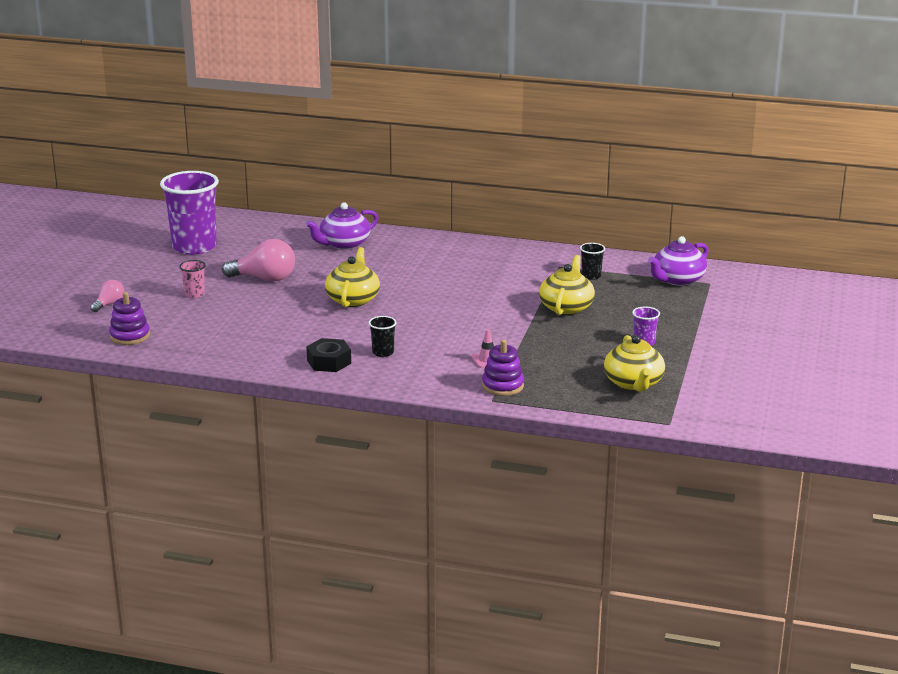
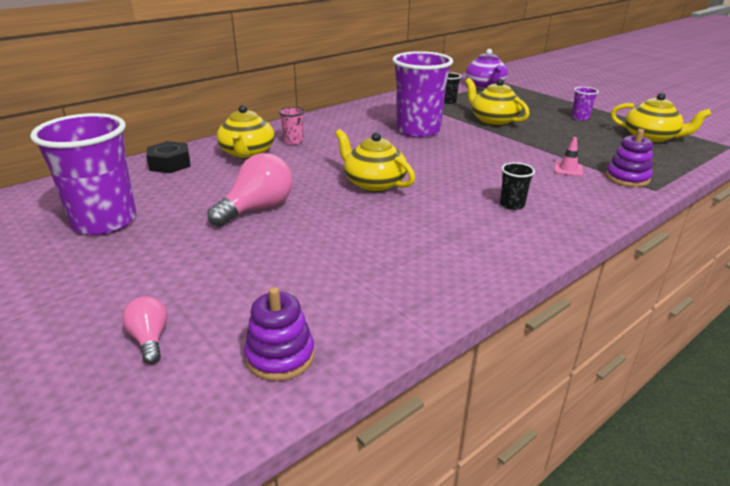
camera: 55 degrees left, 5 degrees up
pink cup [179,260,206,298] -> pink cup moved to [279,107,305,145]
purple teapot [306,202,378,250] -> yellow teapot [217,105,274,159]
black nut [306,338,351,372] -> black nut moved to [146,141,191,173]
none -> purple cup [392,51,453,138]

